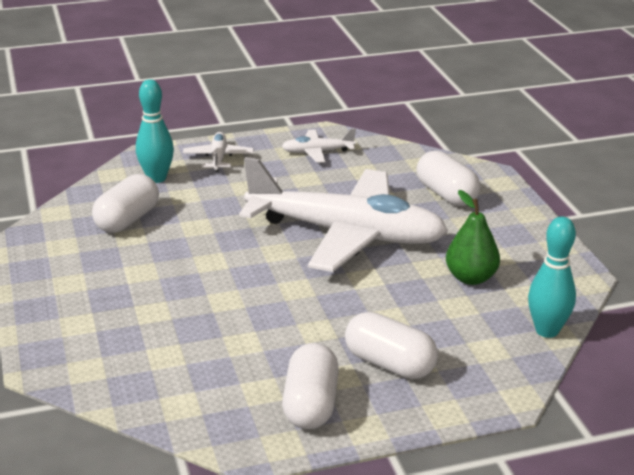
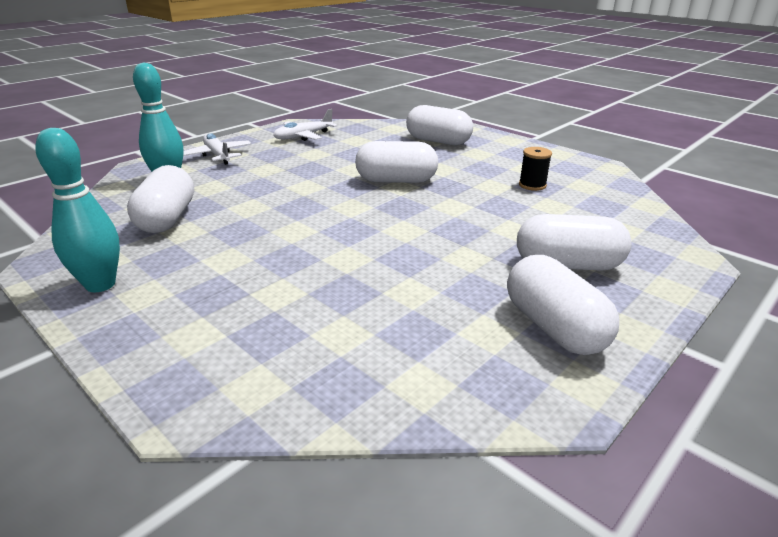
camera: 30 degrees left, 0 degrees up
white plane [239,157,448,272] -> white capsule [355,141,438,183]
green pear [446,190,500,285] -> black spool [519,147,552,191]
turquoise bowling pin [528,216,576,338] -> turquoise bowling pin moved to [36,128,120,292]

